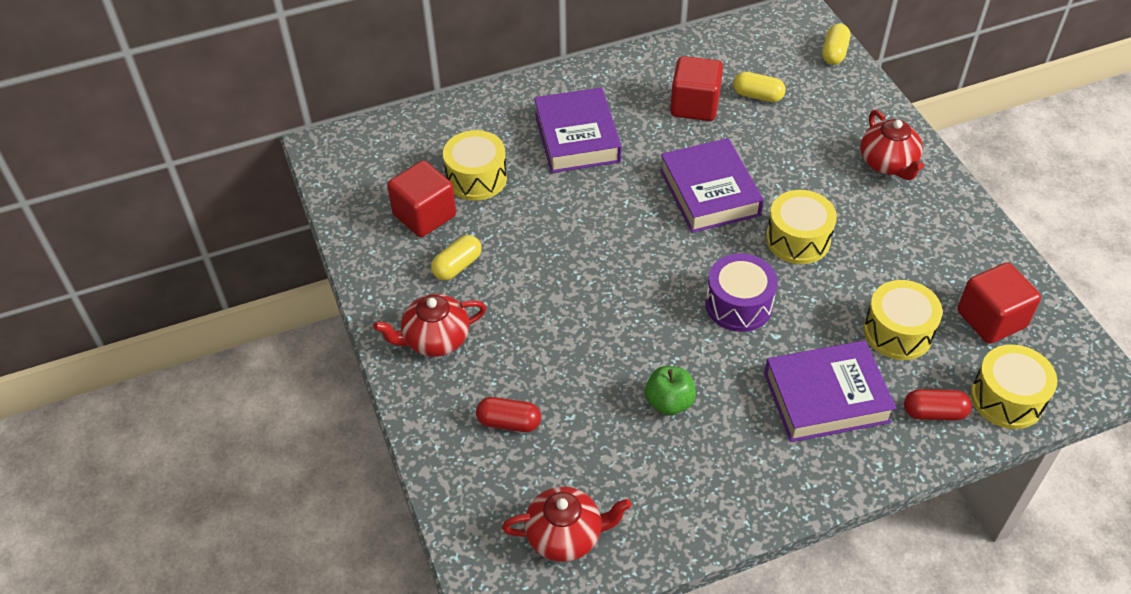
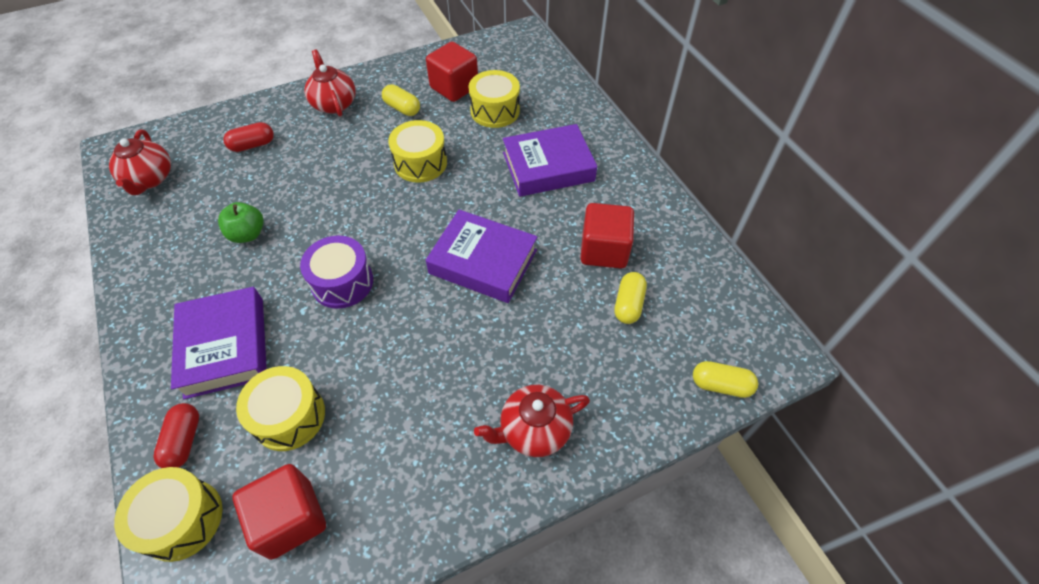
camera: 85 degrees right, 5 degrees up
red capsule [476,397,541,432] -> red capsule turned 60 degrees clockwise [223,122,274,152]
purple book [660,138,764,233] -> purple book turned 45 degrees clockwise [426,210,537,303]
yellow drum [766,190,837,264] -> yellow drum moved to [388,120,447,183]

